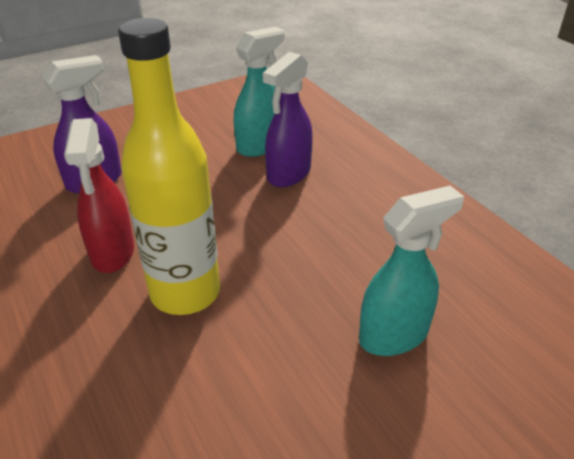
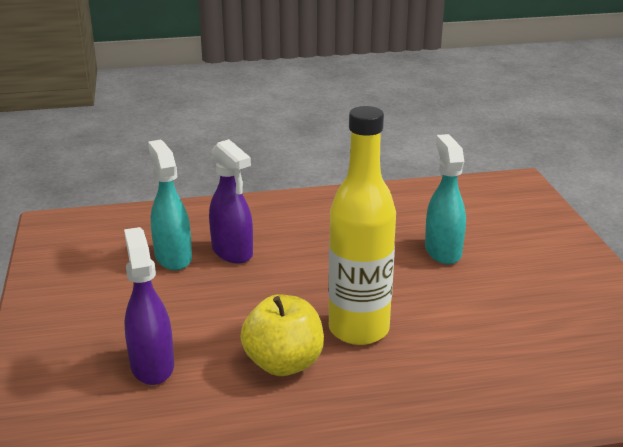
camera: 70 degrees left, 10 degrees down
red spray bottle [64,118,134,273] -> yellow apple [240,294,324,376]

